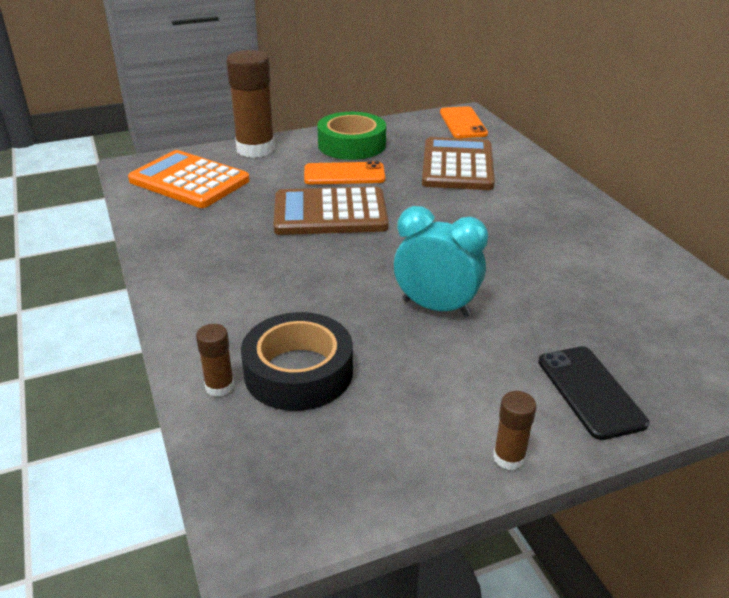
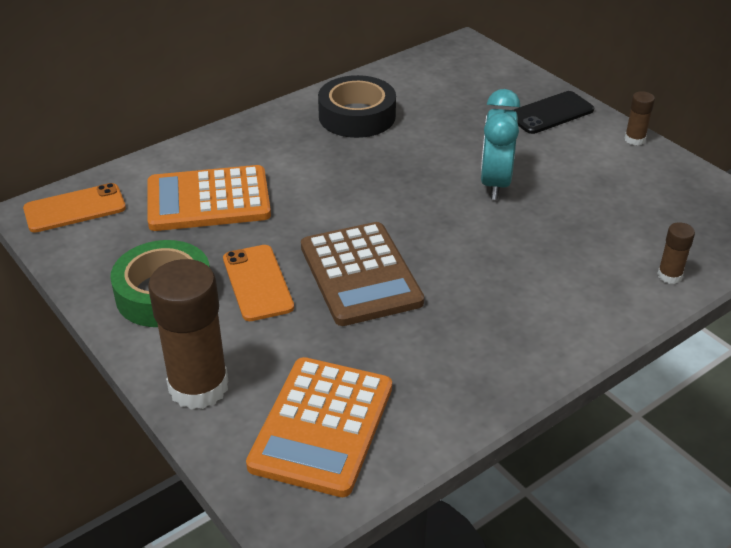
camera: 105 degrees left, 5 degrees up
black tape [241,312,353,411] -> black tape moved to [318,75,396,138]
brown calculator [422,137,495,190] -> orange calculator [147,165,271,231]

